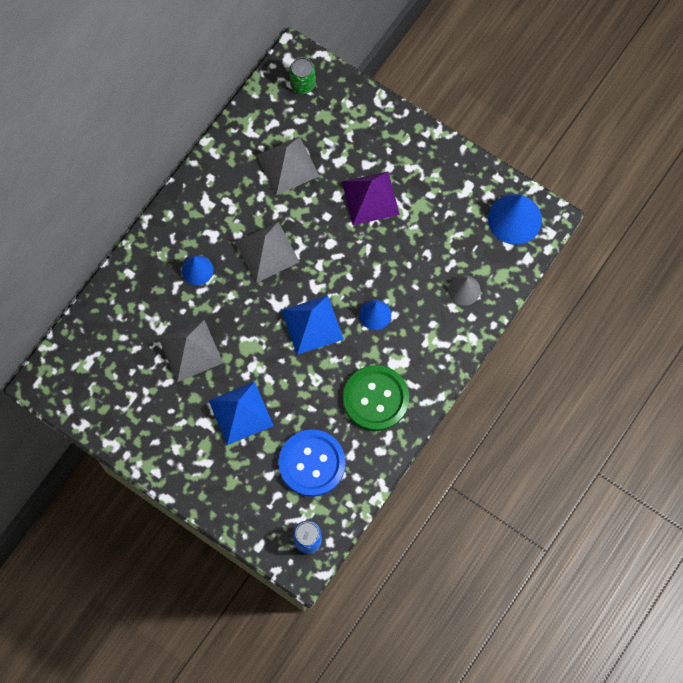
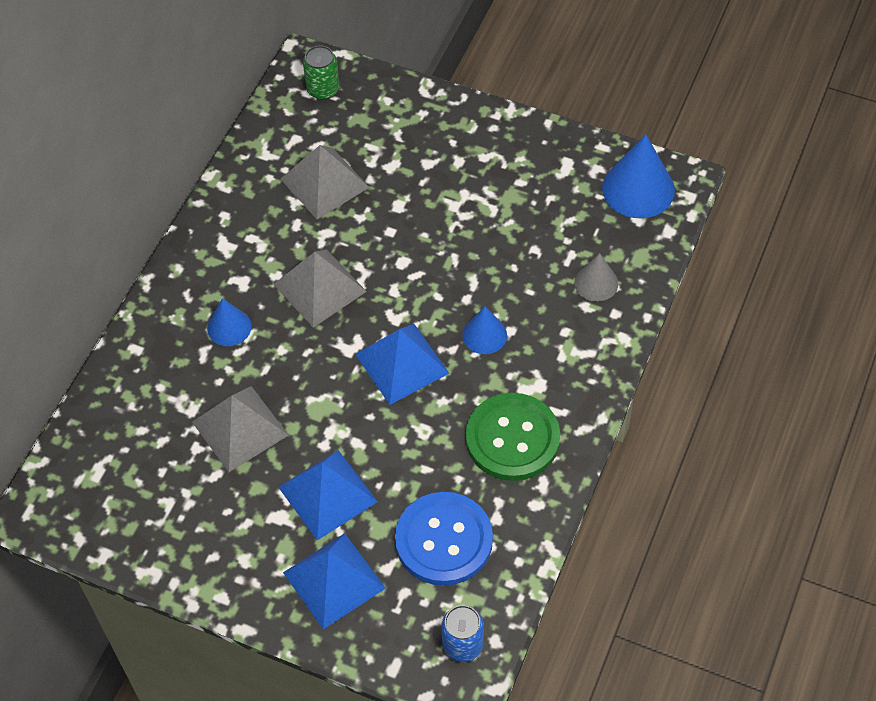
camera: 10 degrees left, 15 degrees down
purple pyramid [342,172,400,225] -> none
none -> blue pyramid [283,533,386,629]

